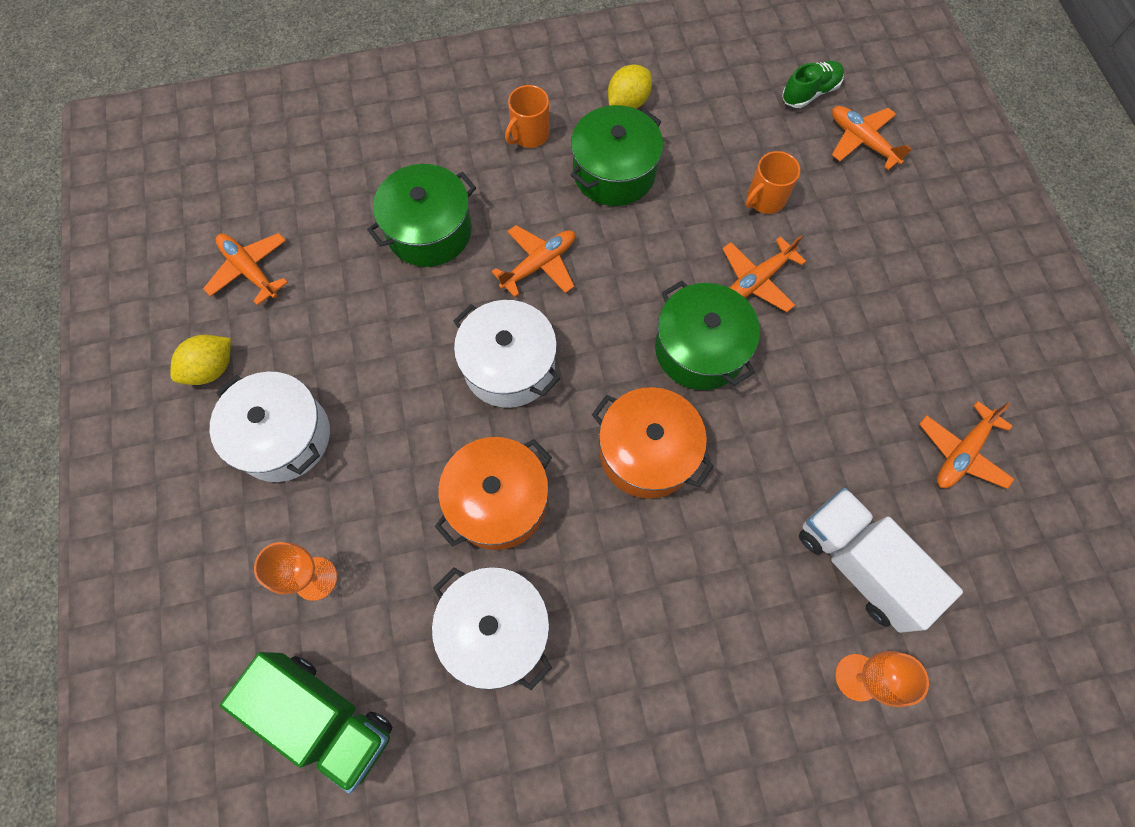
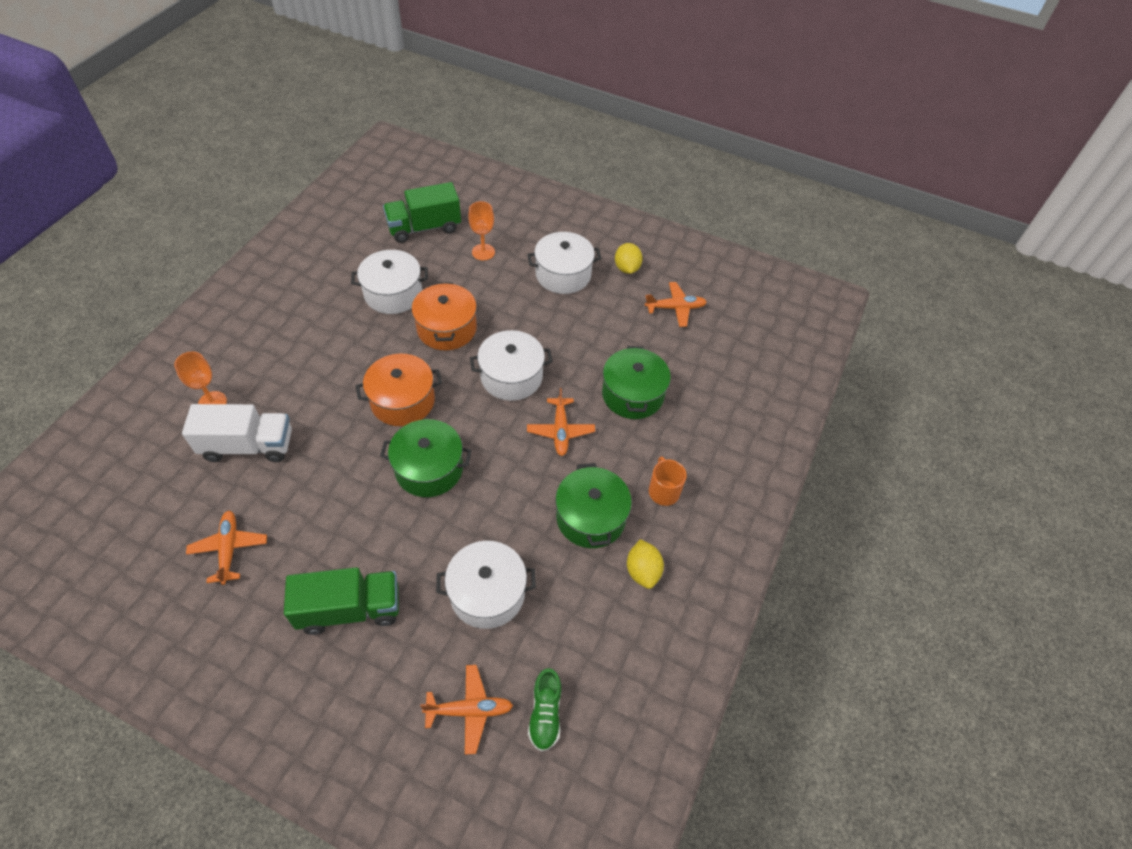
camera: 125 degrees right, 15 degrees down
orange plane [722,235,806,312] -> none
orange mug [745,151,800,214] -> white pot [436,541,536,629]
none -> green truck [284,567,399,635]

